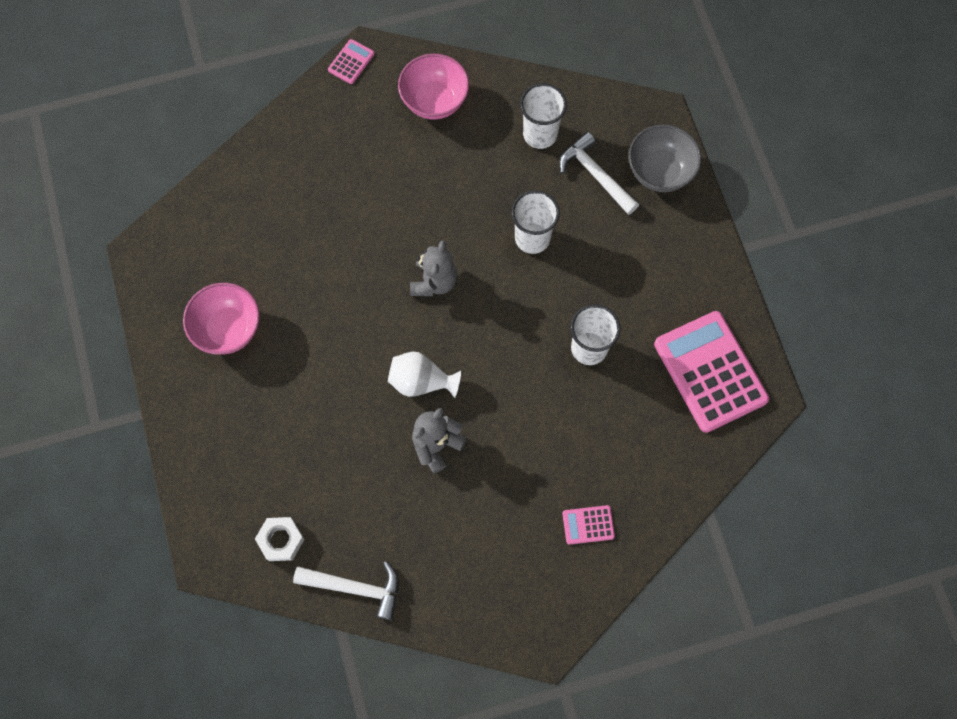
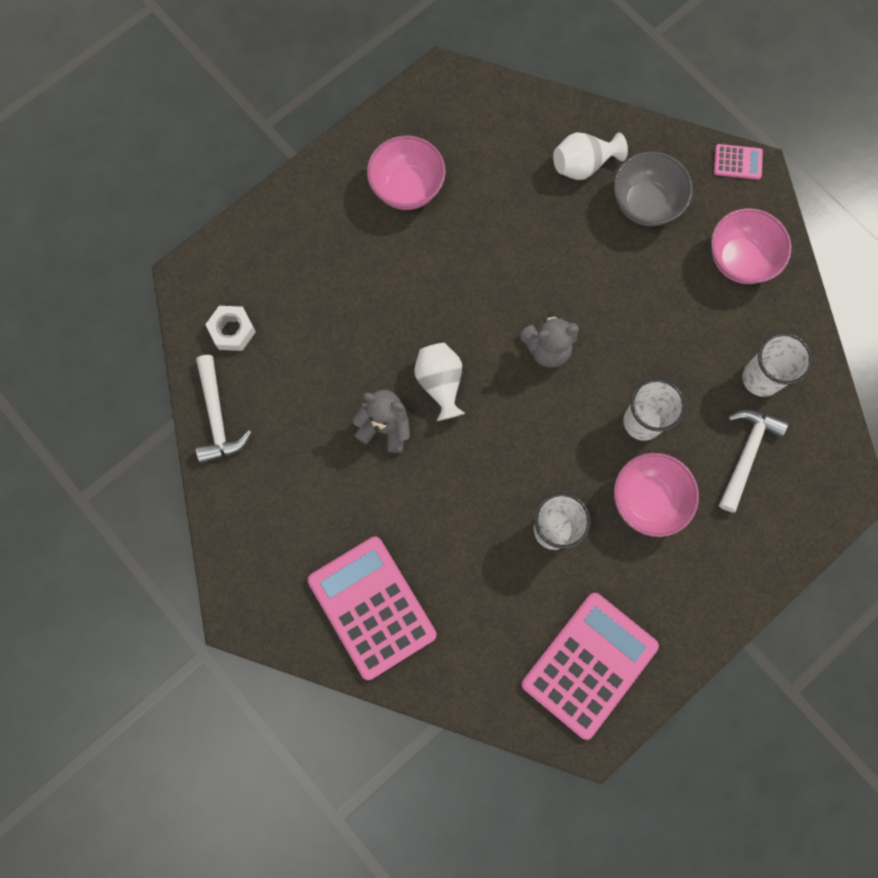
camera: 65 degrees right, 5 degrees up
pink calculator [562,505,615,545] -> pink calculator [308,536,437,680], size x2.30
grey bowl [629,125,701,192] -> grey bowl moved to [614,152,693,226]
none -> white vase [553,132,628,180]
none -> pink bowl [614,453,699,537]

